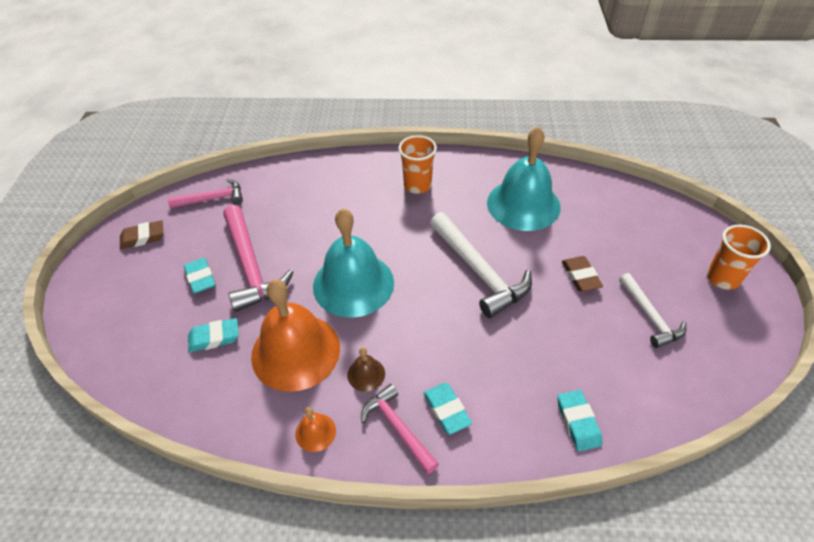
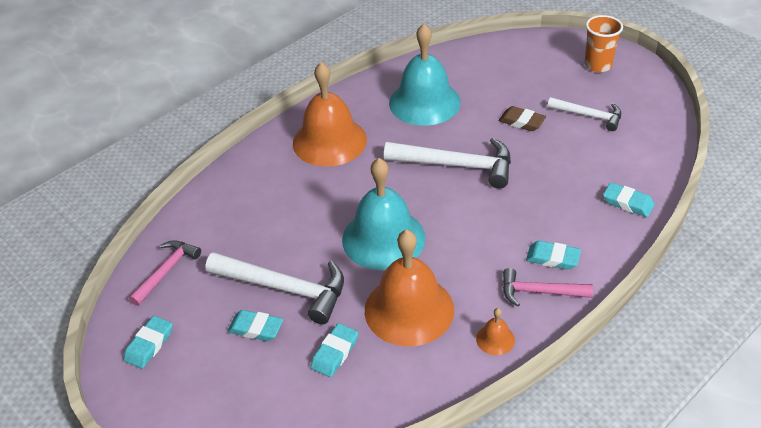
camera: 45 degrees left, 5 degrees down
brown eraser [120,220,163,249] -> turquoise eraser [124,316,172,369]
pink hammer [223,205,294,312] -> white hammer [206,252,344,324]
brown bell [347,347,385,392] -> none
orange cup [398,135,437,194] -> orange bell [293,62,367,167]

